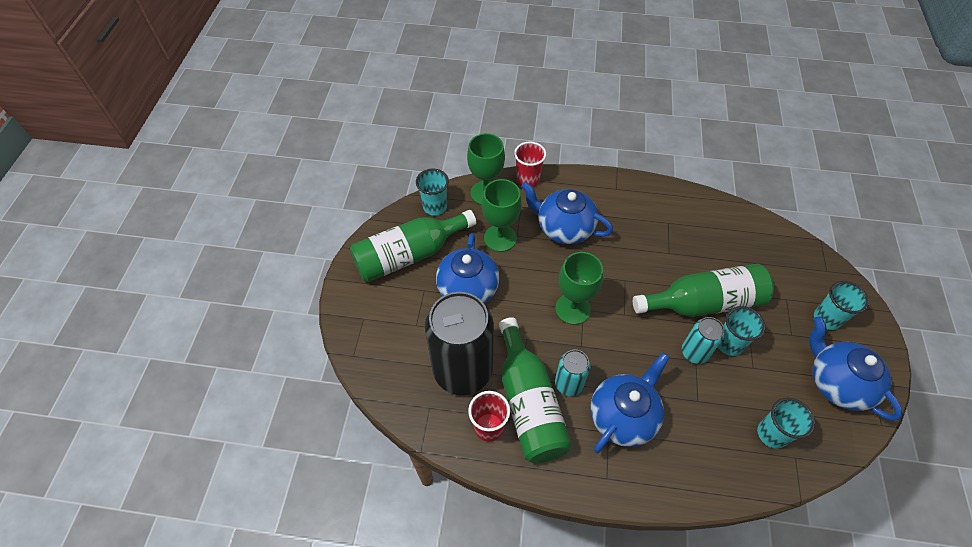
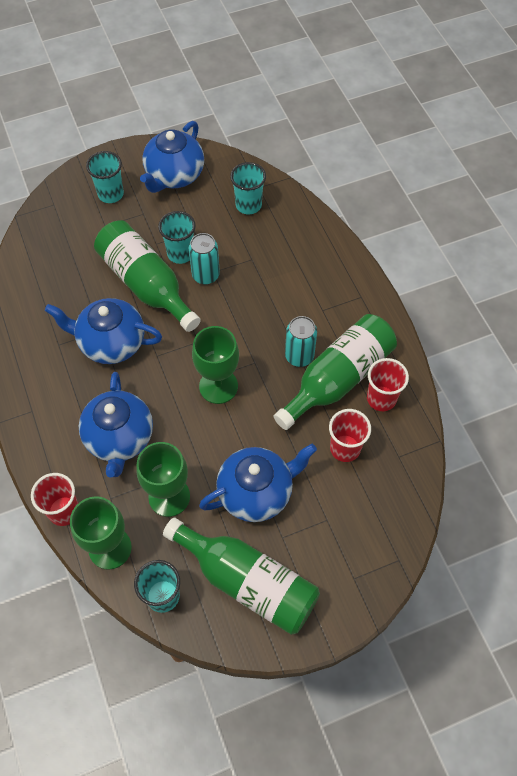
camera: 120 degrees left, 5 degrees up
black can [425,292,494,395] -> red cup [329,409,371,462]
blue teapot [590,353,669,453] -> blue teapot moved to [45,298,162,364]

